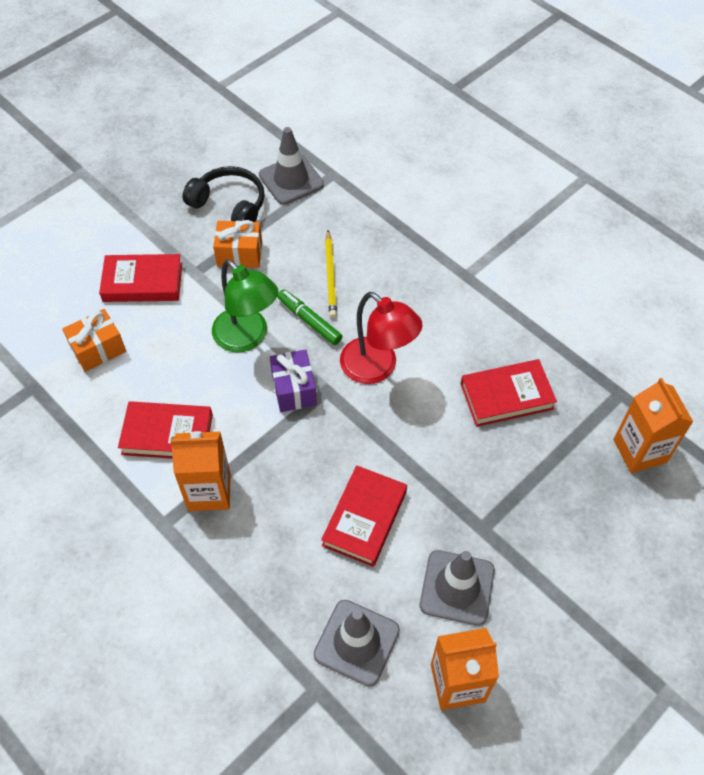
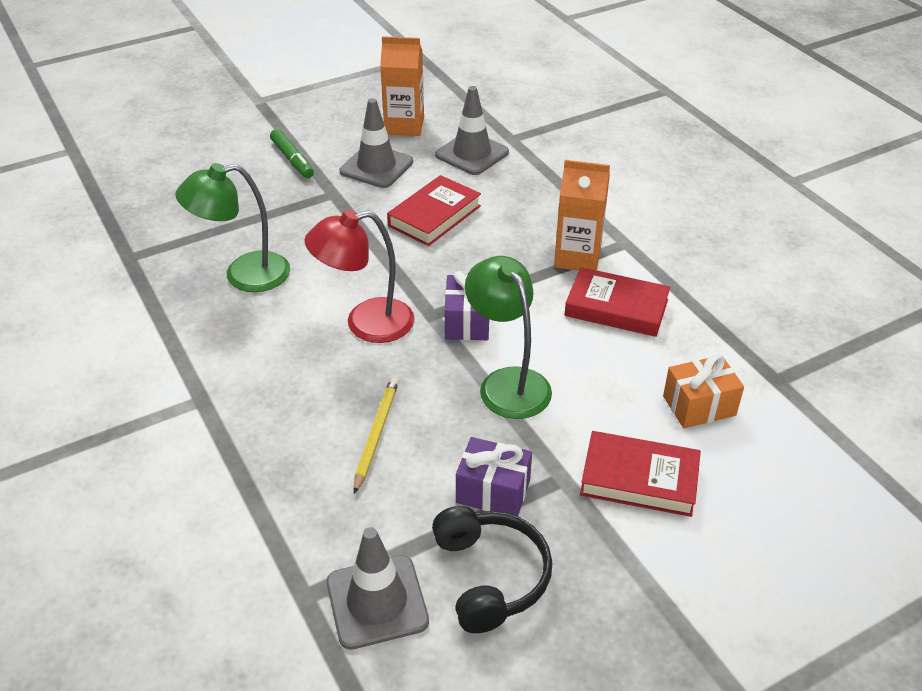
camera: 165 degrees left, 15 degrees down
black headphones [183,166,265,222] -> black headphones turned 150 degrees counterclockwise [432,506,553,633]
orange gift [213,220,262,268] -> purple gift [456,437,532,516]
green marker [277,289,342,345] -> green marker moved to [270,129,314,178]
red lamp [340,292,422,384] -> red lamp turned 75 degrees counterclockwise [304,210,415,343]
red book [461,359,557,427] -> green lamp [176,163,290,292]
orange carton [613,378,693,473] -> none

